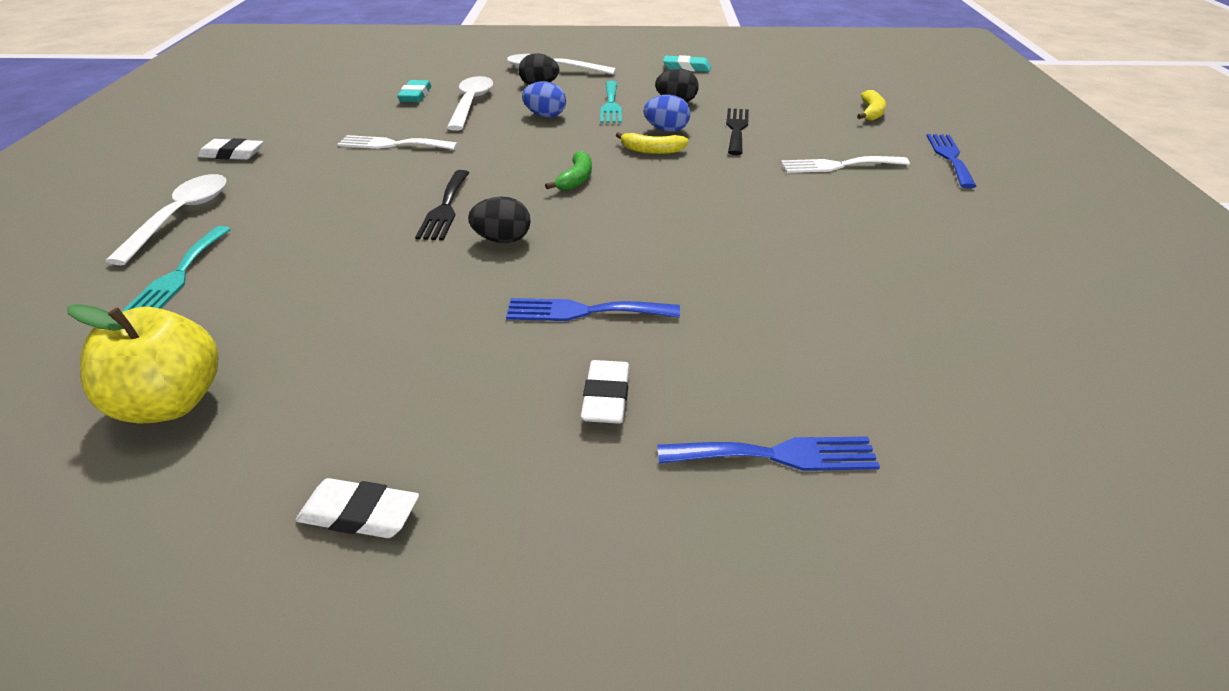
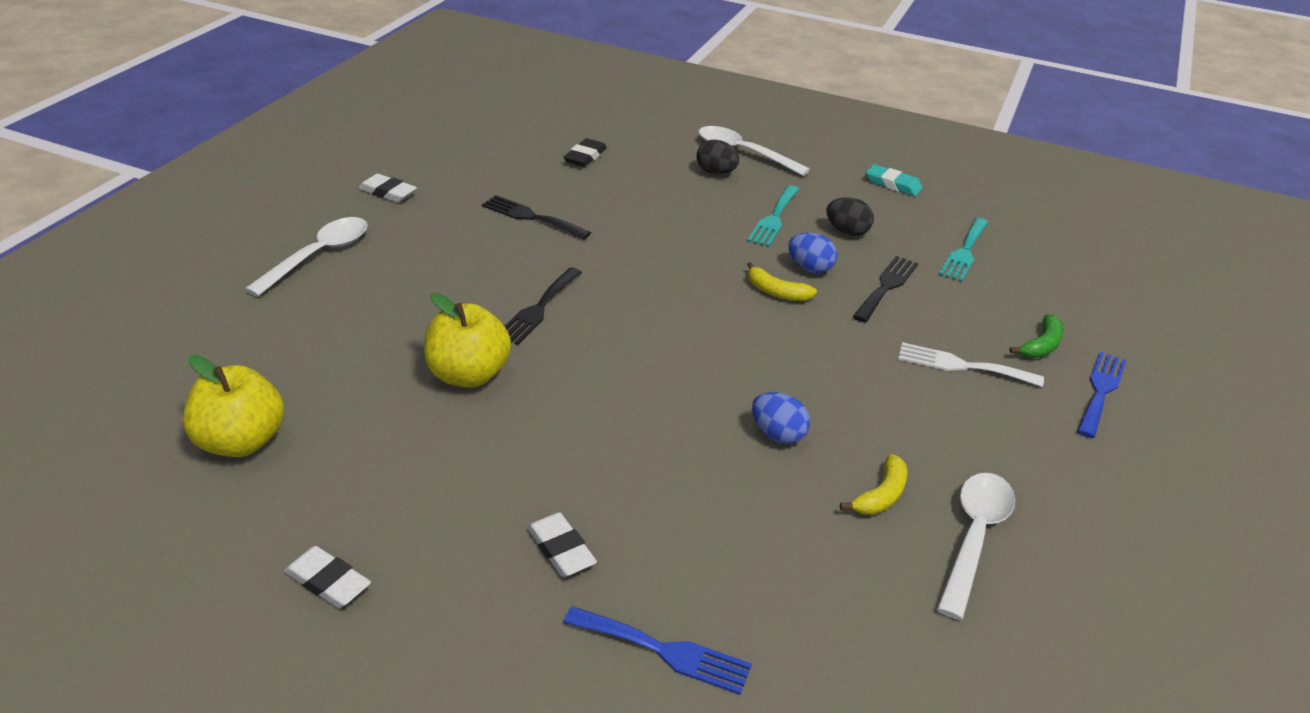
camera: 20 degrees right, 0 degrees up
turquoise fork [121,226,231,312] -> turquoise fork moved to [939,218,989,282]
white fork [337,135,458,150] -> black fork [482,195,591,239]
turquoise eraser [397,80,432,102] -> black eraser [564,138,607,167]
white spoon [447,76,493,131] -> white spoon moved to [937,473,1015,620]
black egg [468,196,531,243] -> none
blue fork [506,298,680,321] -> none
blue egg [522,81,566,117] -> blue egg moved to [752,392,811,444]
green banana [545,151,592,190] -> green banana moved to [1009,314,1064,358]
white eraser [581,360,629,424] -> white eraser turned 60 degrees counterclockwise [527,512,597,577]
yellow banana [857,90,886,121] -> yellow banana moved to [840,454,907,515]
none -> yellow apple [424,293,511,388]

